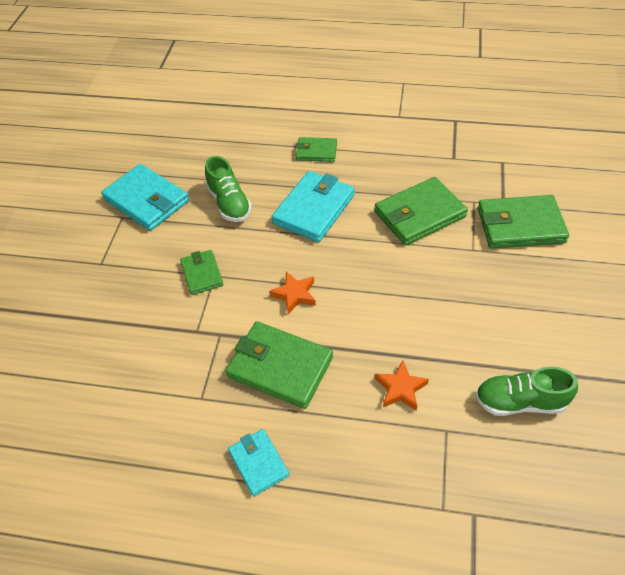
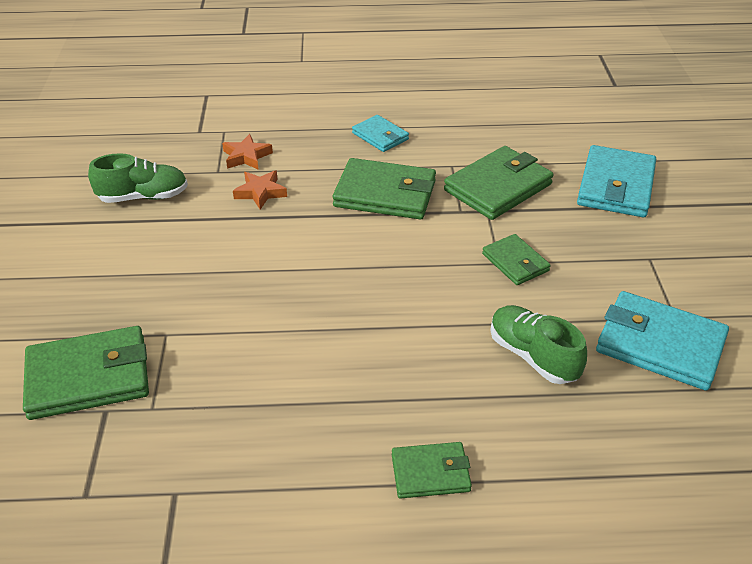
camera: 165 degrees right, 10 degrees down
orange star [269,272,316,314] -> orange star moved to [222,134,273,170]
turquoise wallet [272,171,355,242] -> turquoise wallet moved to [577,145,656,217]
green wallet [375,177,468,246] -> green wallet moved to [444,146,554,220]

